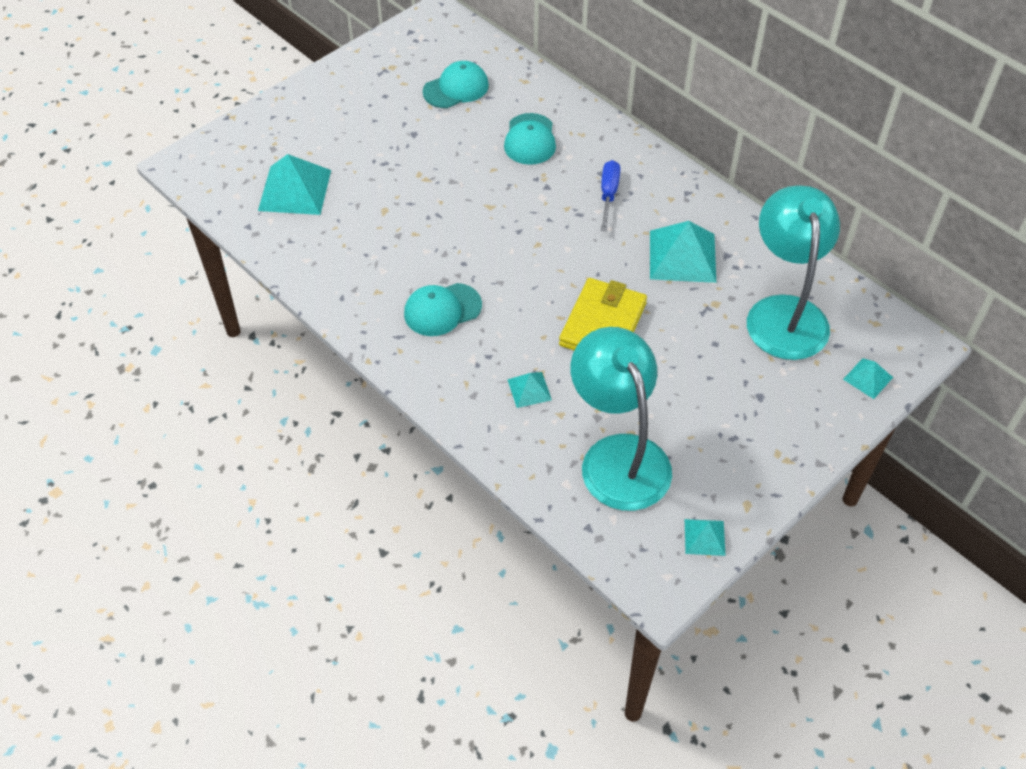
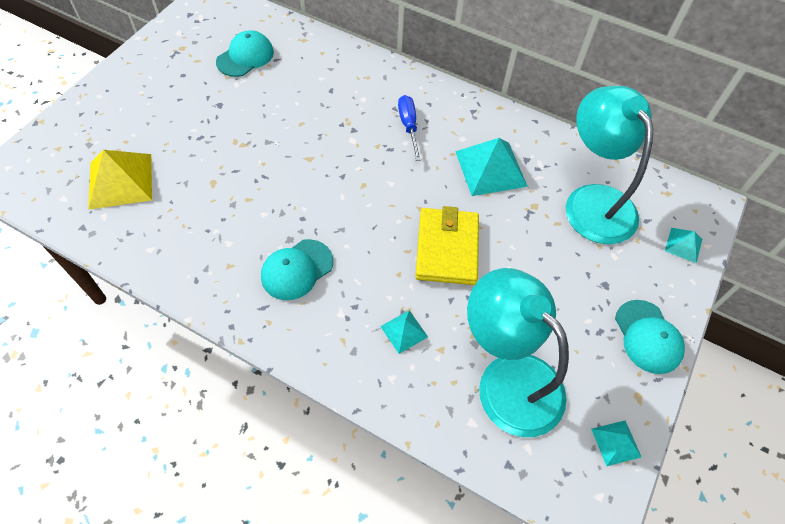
camera: 20 degrees left, 5 degrees up
turquoise pyramid [258,154,331,215] -> yellow pyramid [88,150,152,210]
turquoise cap [504,113,556,165] -> turquoise cap moved to [615,300,685,374]

